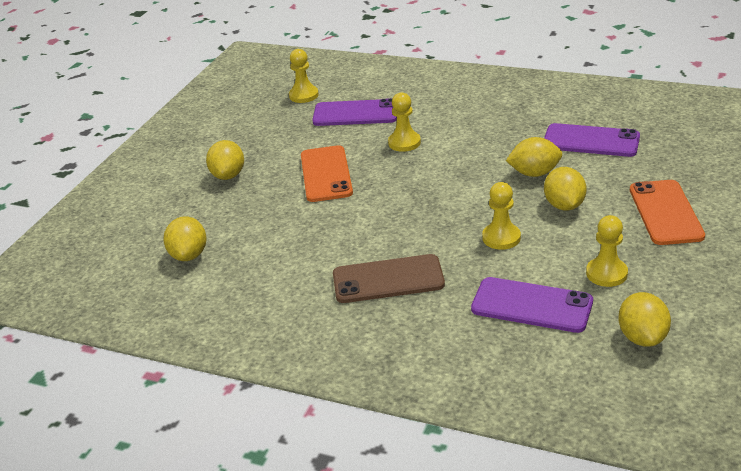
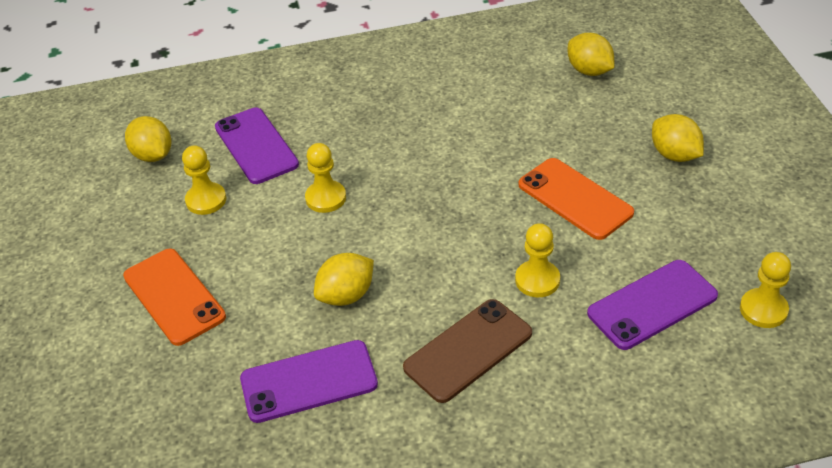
camera: 145 degrees right, 10 degrees up
brown phone [333,254,445,303] -> brown phone moved to [403,299,532,403]
purple phone [471,277,593,333] -> purple phone turned 75 degrees clockwise [215,107,299,184]
yellow lemon [544,167,587,210] -> none

